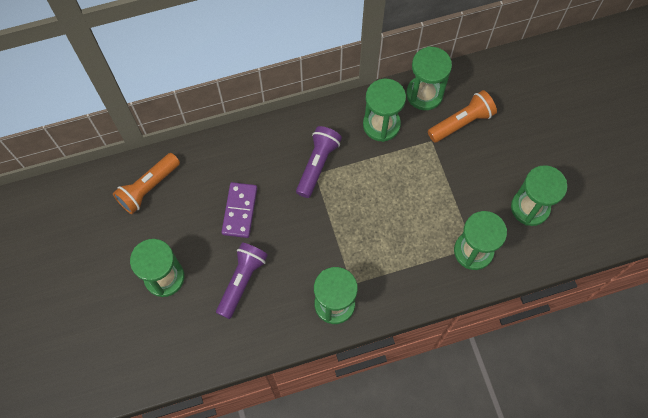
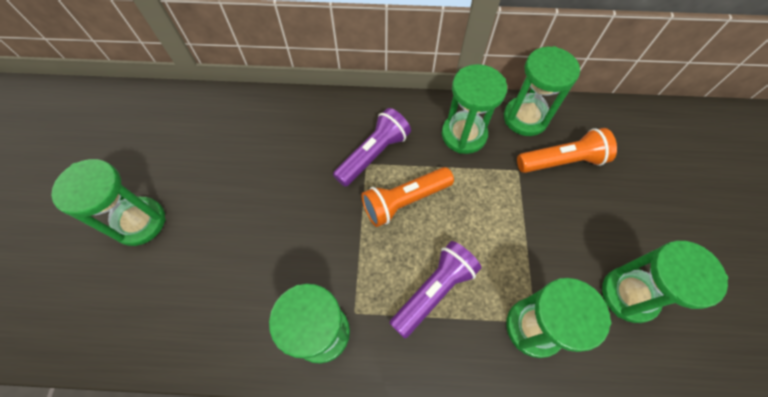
camera: 20 degrees right, 5 degrees down
orange flashlight [113,153,180,214] -> orange flashlight moved to [361,167,454,227]
purple flashlight [216,243,268,319] -> purple flashlight moved to [389,241,481,339]
purple domino [222,182,257,238] -> none

